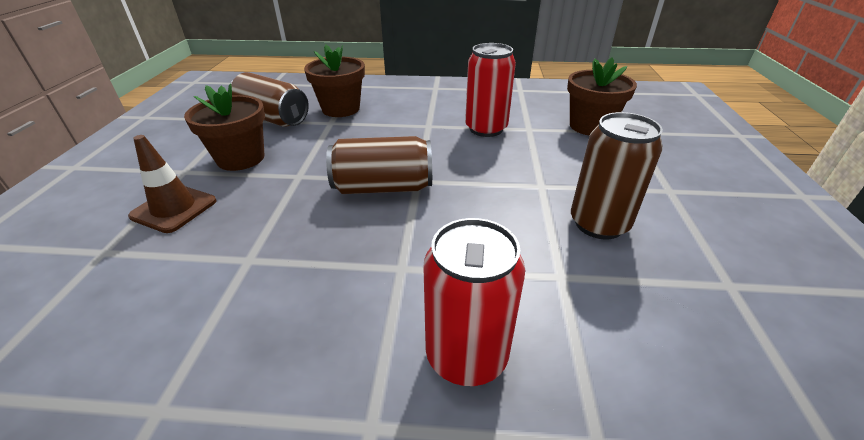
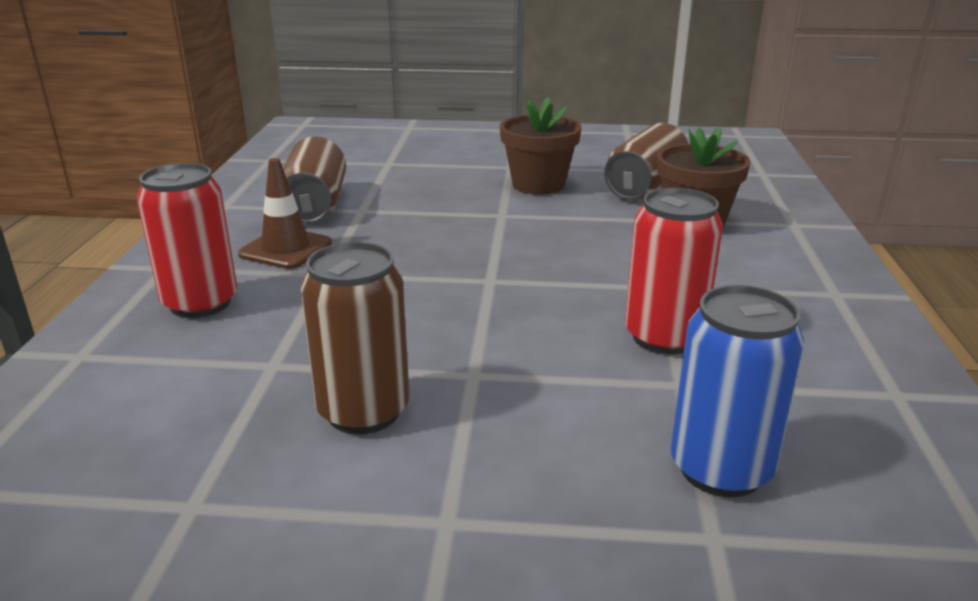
camera: 90 degrees right, 10 degrees down
brown traffic cone [128,135,217,233] -> brown traffic cone moved to [238,158,332,269]
brown can [326,136,432,194] -> brown can moved to [283,137,346,223]
brown flower pot [567,57,637,136] -> blue can [671,285,804,497]

